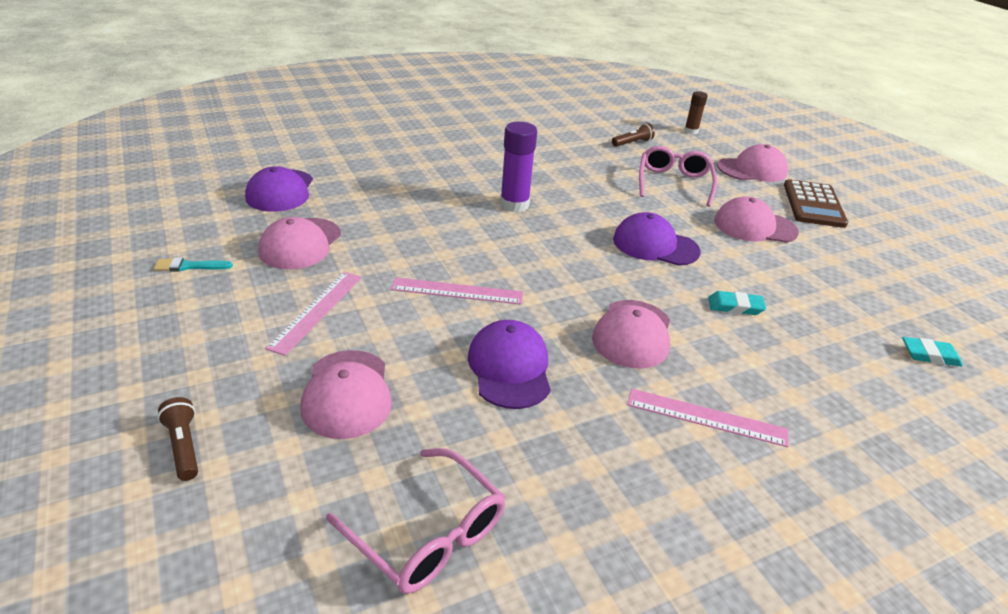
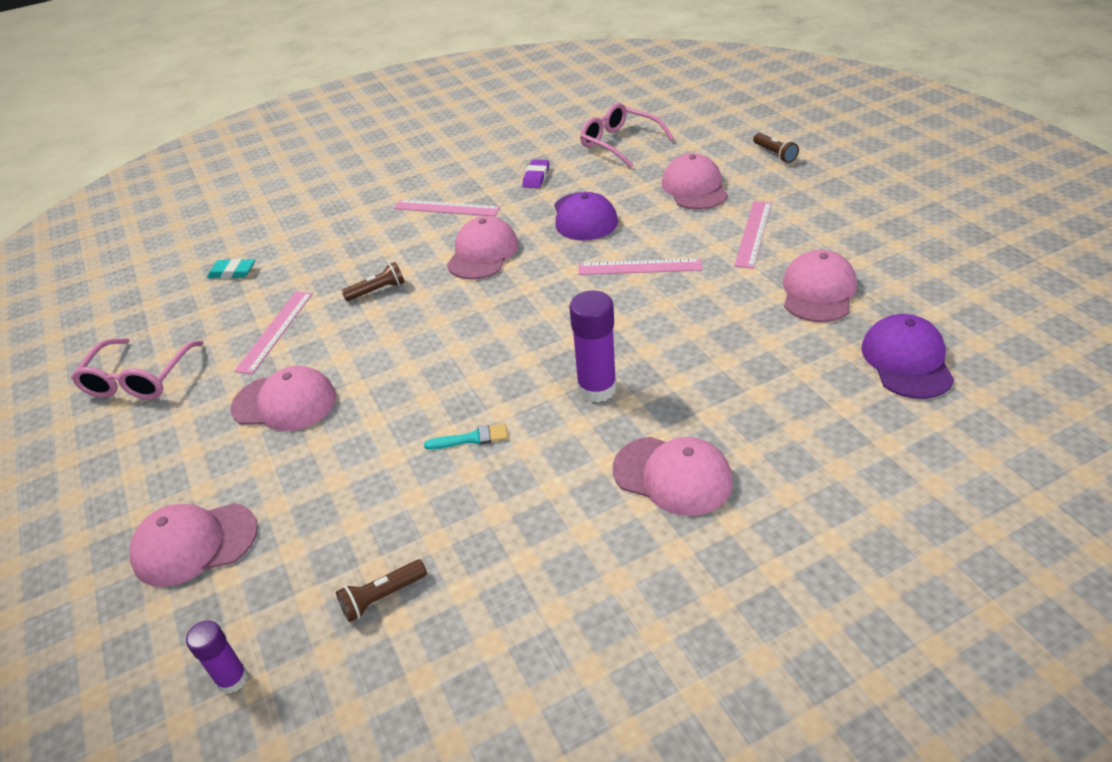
camera: 175 degrees left, 5 degrees up
turquoise brush [154,257,233,272] -> turquoise brush moved to [424,423,508,450]
purple cap [613,212,701,266] -> none
pink glasses [639,146,717,207] -> pink glasses moved to [71,338,204,399]
brown glue stick [684,91,708,134] -> purple glue stick [186,620,248,694]
turquoise eraser [708,291,766,315] -> brown flashlight [342,262,405,301]
brown calculator [784,179,848,228] -> none
none -> pink ruler [234,291,313,374]
none -> purple eraser [523,159,549,188]
none -> pink cap [613,437,733,516]

